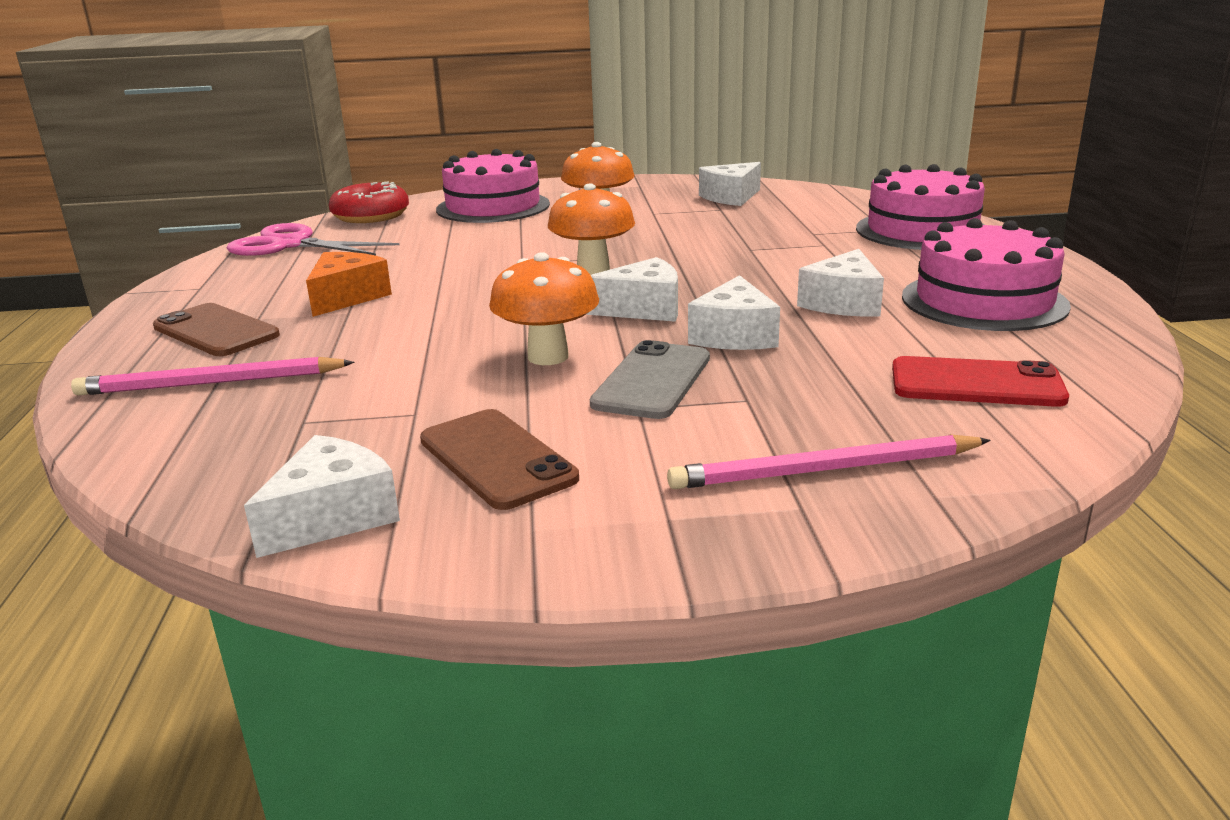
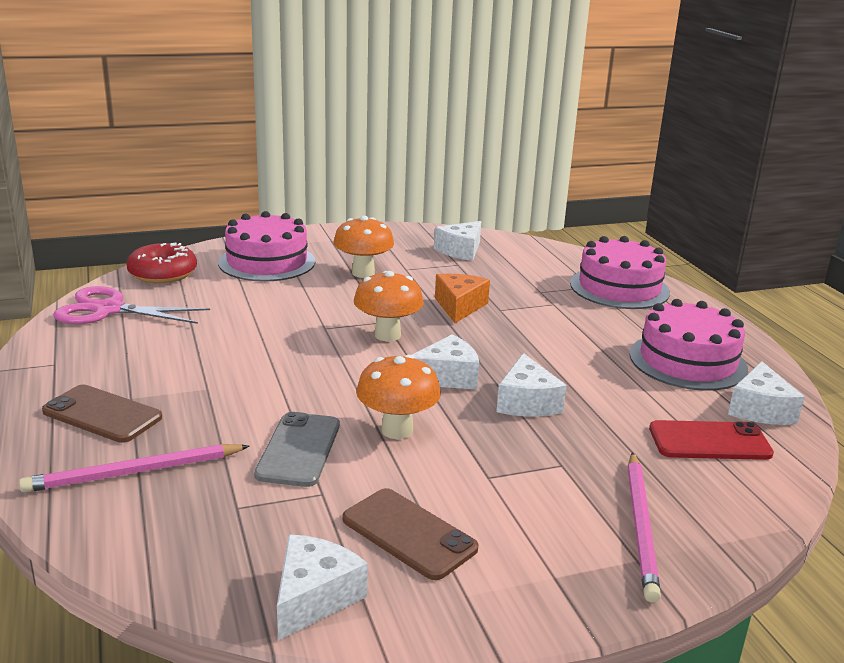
camera: 15 degrees left, 0 degrees up
orange cheese [306,252,392,317] -> orange cheese moved to [435,274,490,323]
grey phone [590,340,710,419] -> grey phone moved to [254,412,340,487]
pink pencil [667,434,991,489] -> pink pencil turned 60 degrees counterclockwise [628,452,661,603]
white cheese [797,249,884,317] -> white cheese moved to [728,361,804,425]

